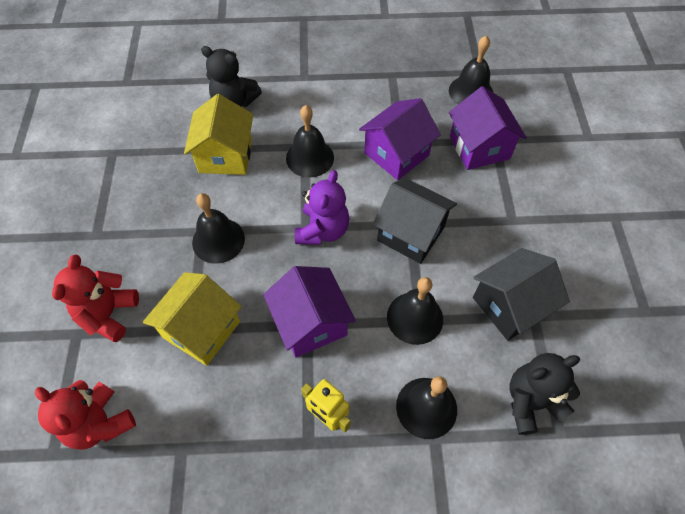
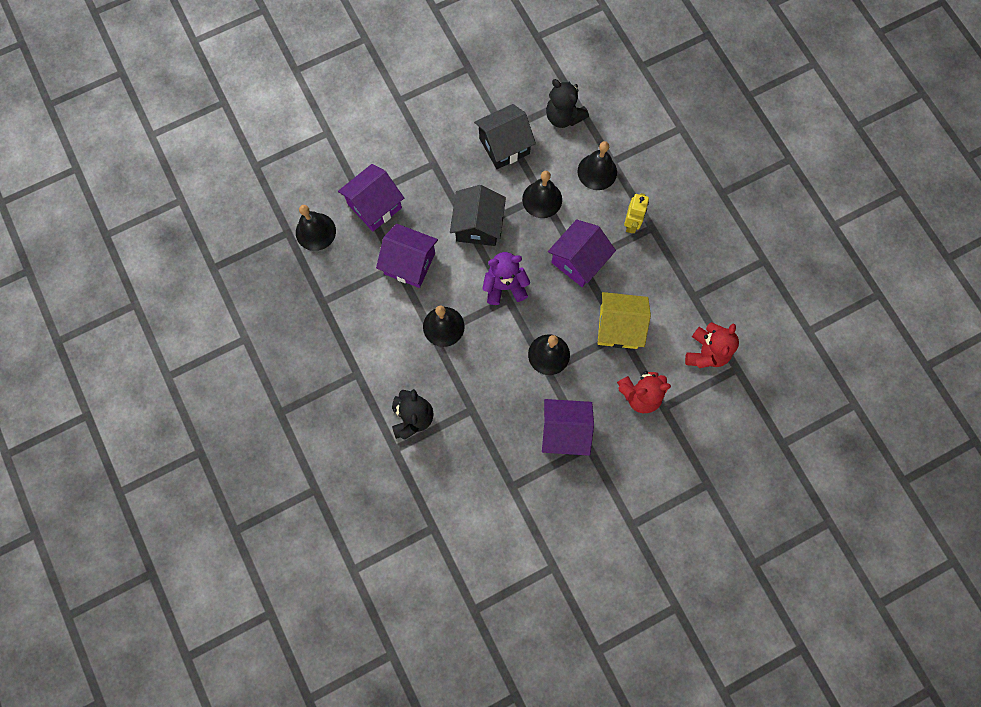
camera: 115 degrees left, 15 degrees up
yellow house [184,94,253,175] -> none
black house [473,248,570,341] -> black house turned 60 degrees counterclockwise [474,104,536,169]
none -> purple house [542,399,594,456]

